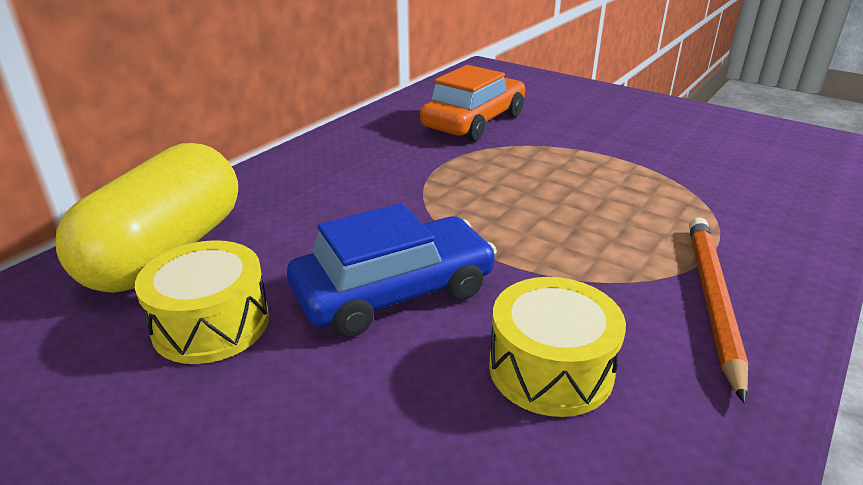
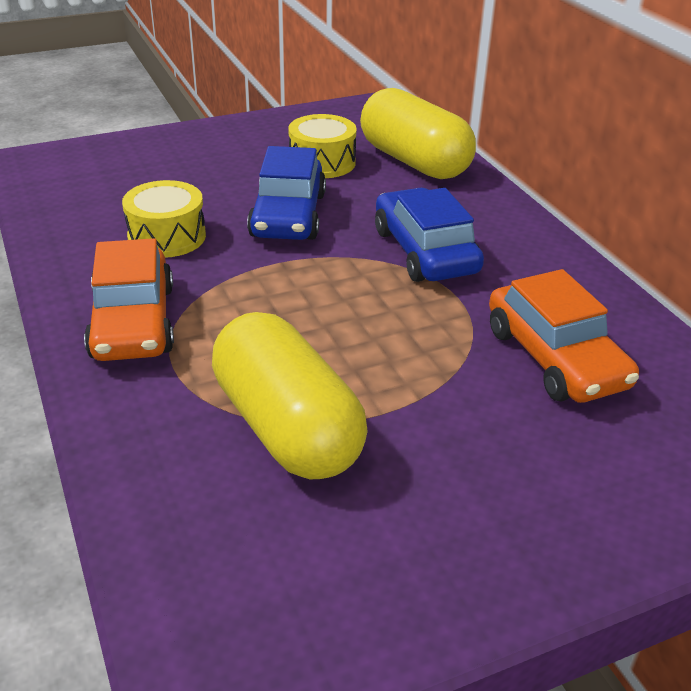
camera: 120 degrees right, 5 degrees up
orange pencil [689,217,749,404] -> orange car [84,238,174,361]
none -> yellow capsule [212,312,368,479]
none -> blue car [375,188,484,282]

